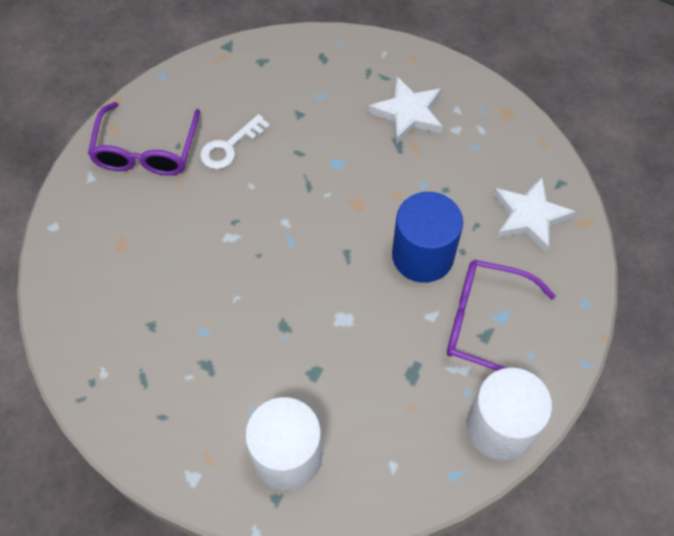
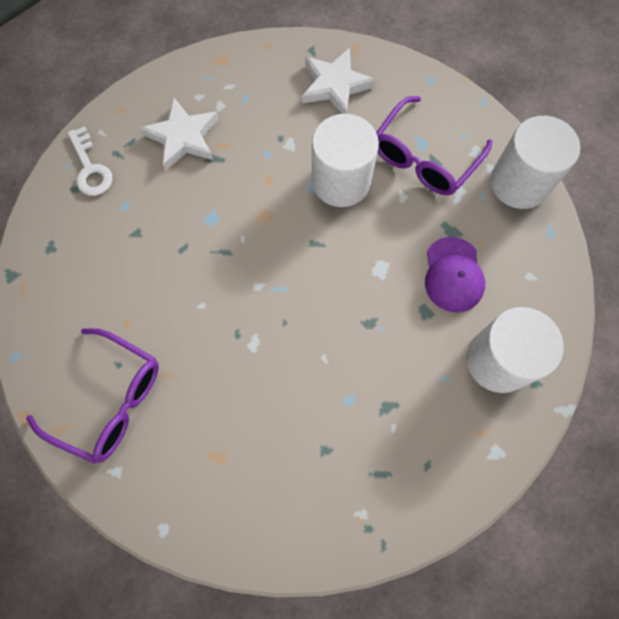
camera: 70 degrees left, 10 degrees up
white key [200,114,270,169] -> white key moved to [68,126,112,196]
blue cylinder [392,192,463,283] -> white cylinder [312,114,379,207]
none -> purple cap [425,237,485,313]

